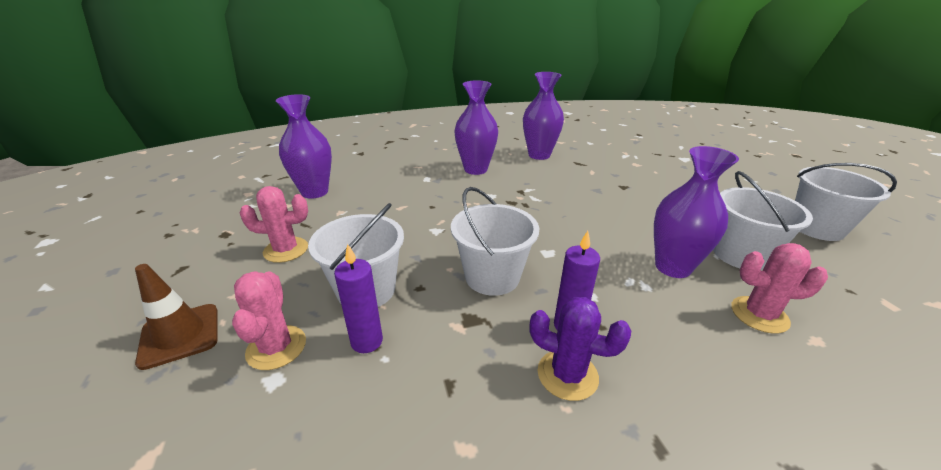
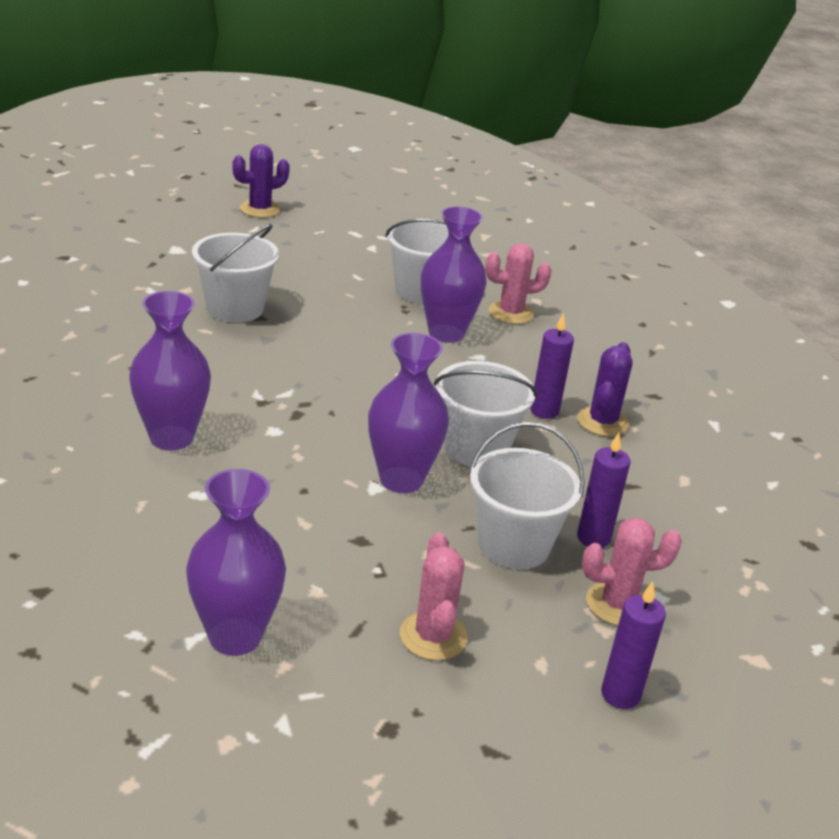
camera: 95 degrees left, 0 degrees up
brown traffic cone [135,264,218,370] -> purple candle [601,582,666,709]
purple vase [523,72,564,160] -> purple vase moved to [368,333,449,493]
pink cactus [731,243,828,334] -> pink cactus turned 75 degrees clockwise [485,243,552,324]
white bucket [795,163,897,241] -> white bucket moved to [192,224,279,323]
none -> purple cactus [232,144,290,218]

